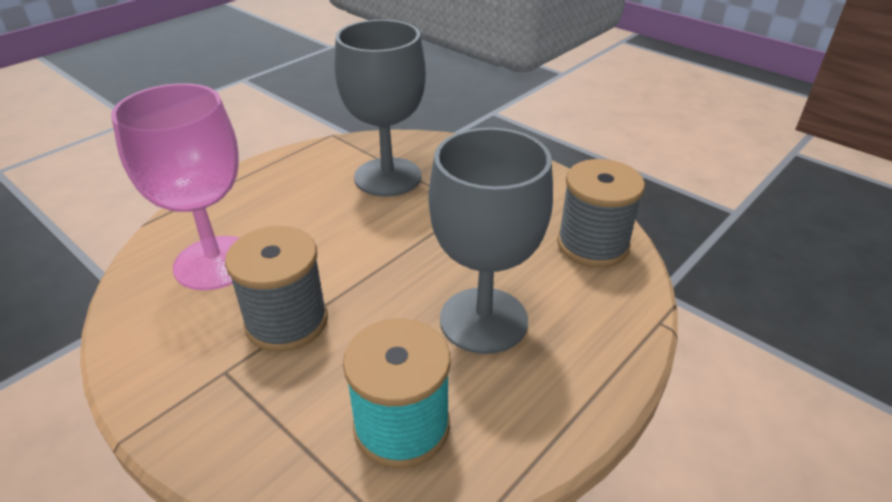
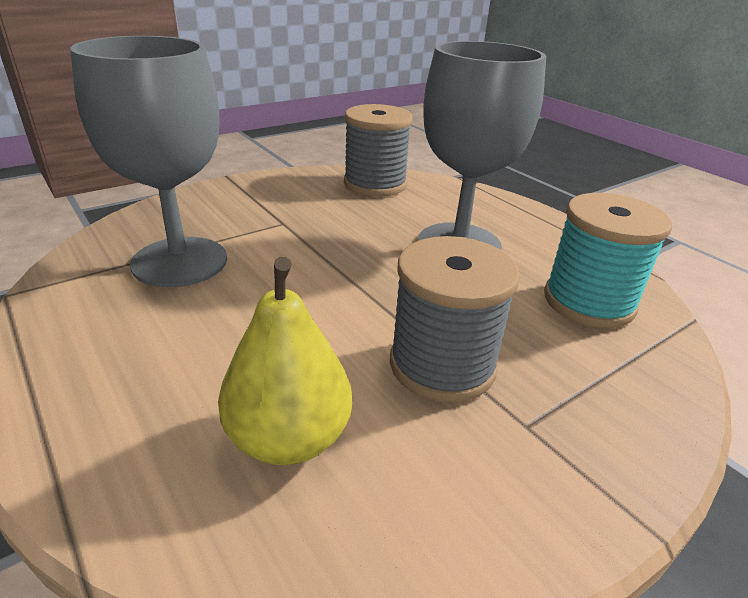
camera: 80 degrees left, 5 degrees down
pink goblet [111,83,239,290] -> yellow pear [218,257,352,465]

